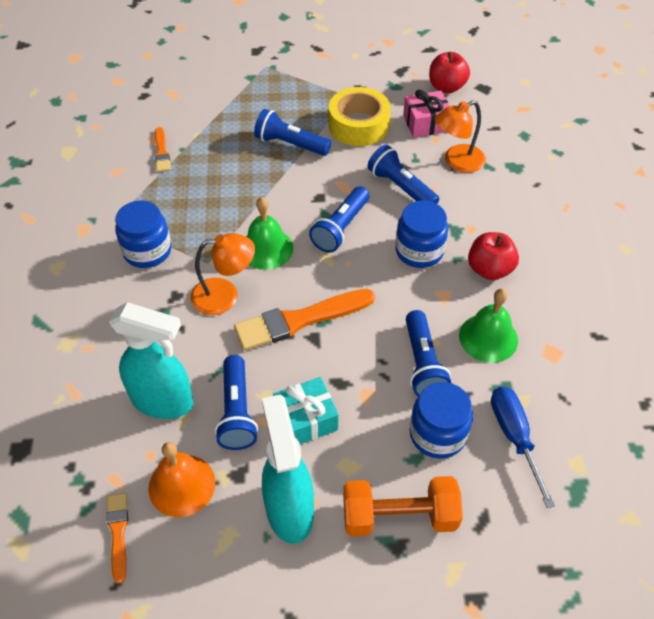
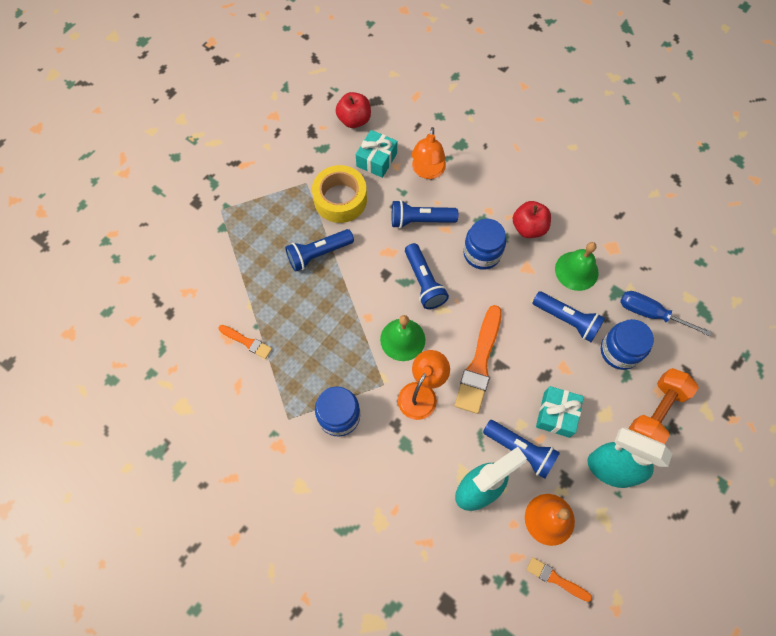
camera: 50 degrees left, 15 degrees up
pink gift [403,89,449,138] -> turquoise gift [356,130,397,178]

